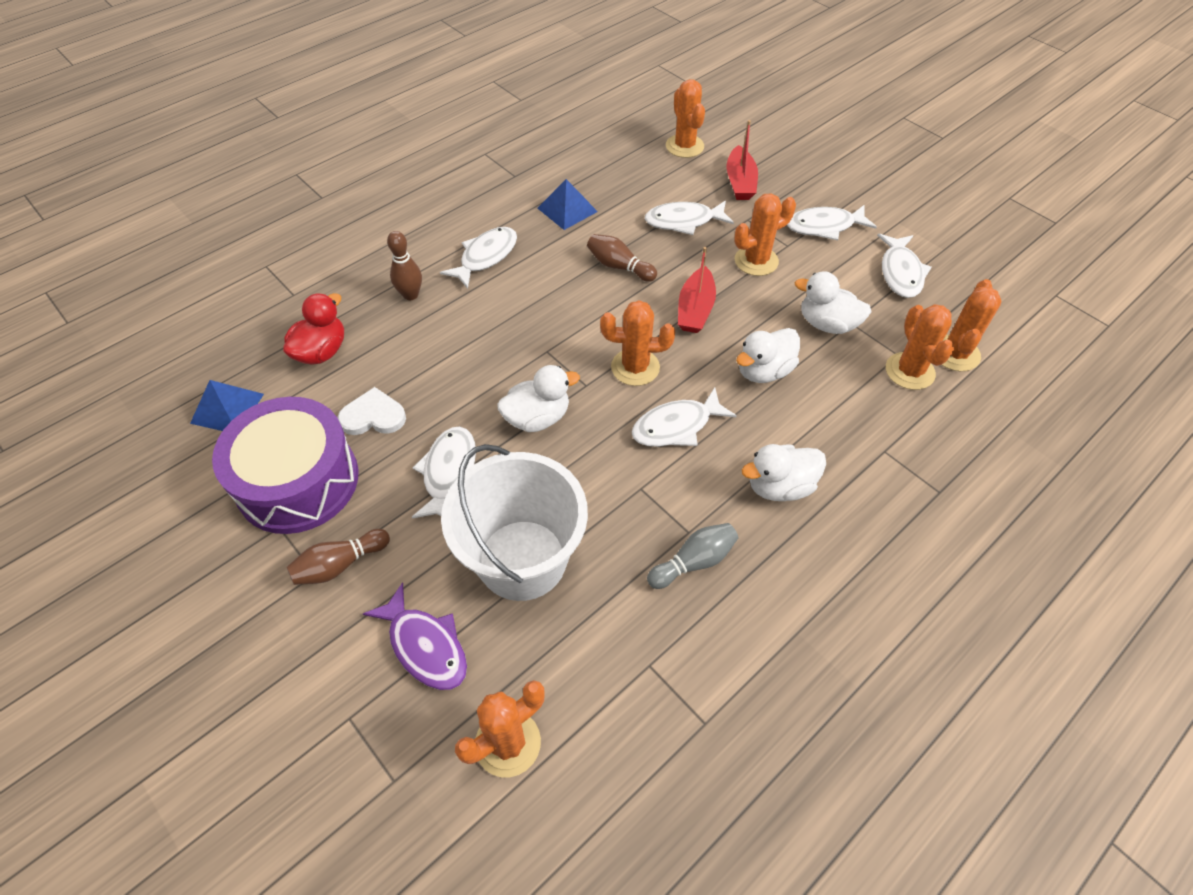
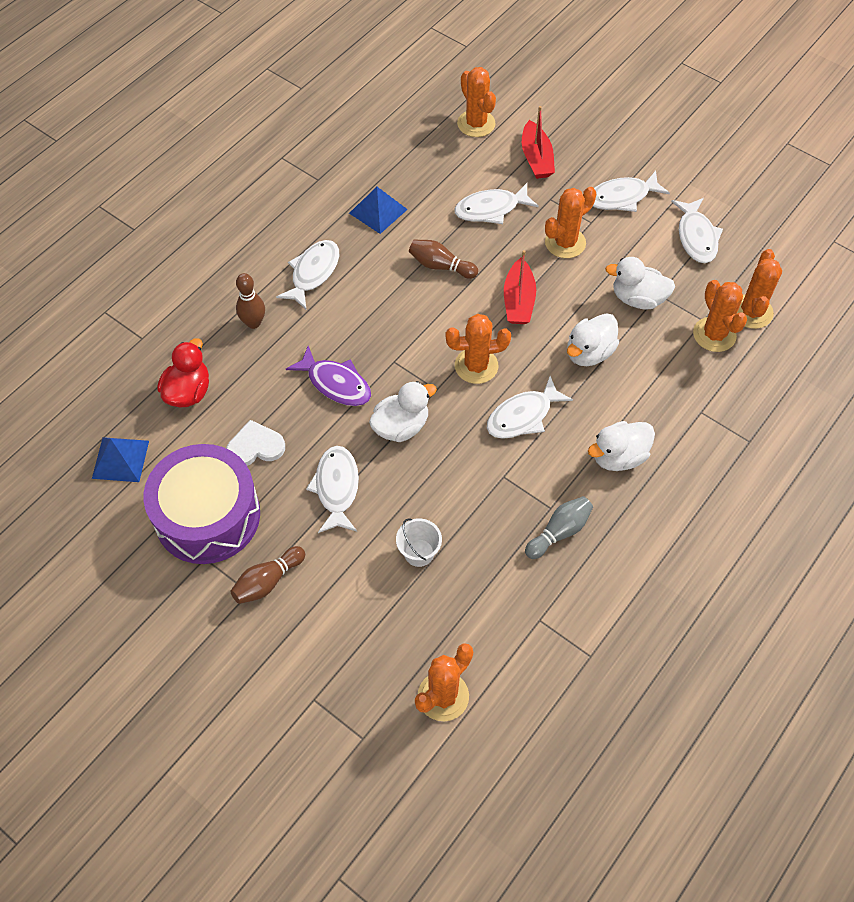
camera: 10 degrees left, 5 degrees up
purple fish [363,582,467,690] -> purple fish moved to [286,346,371,406]
white bucket [441,444,588,601] -> white bucket [396,518,442,567], size x0.41

